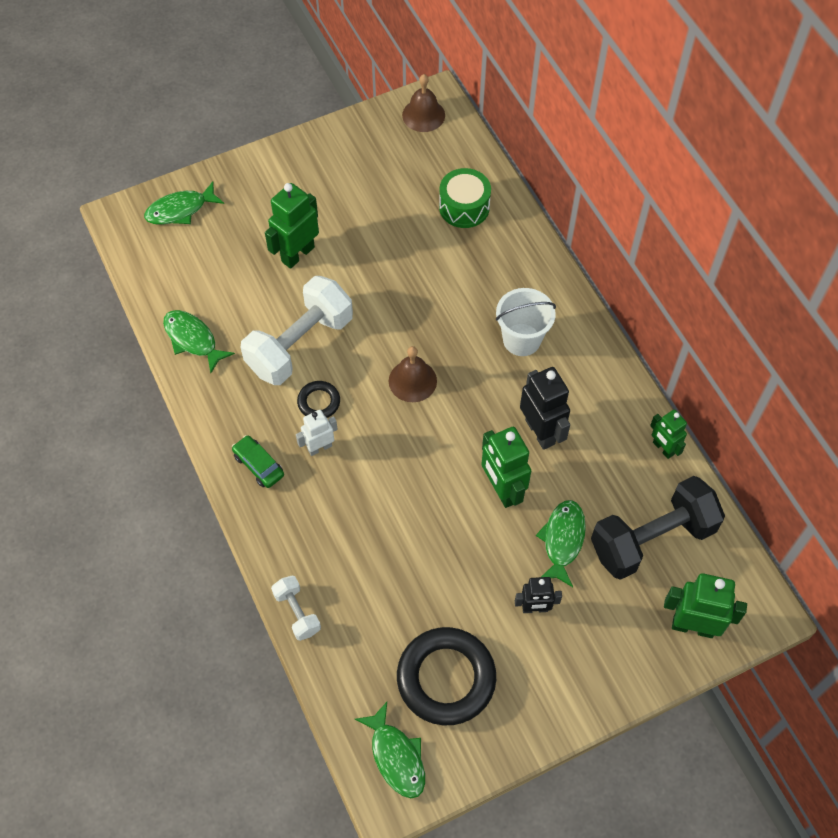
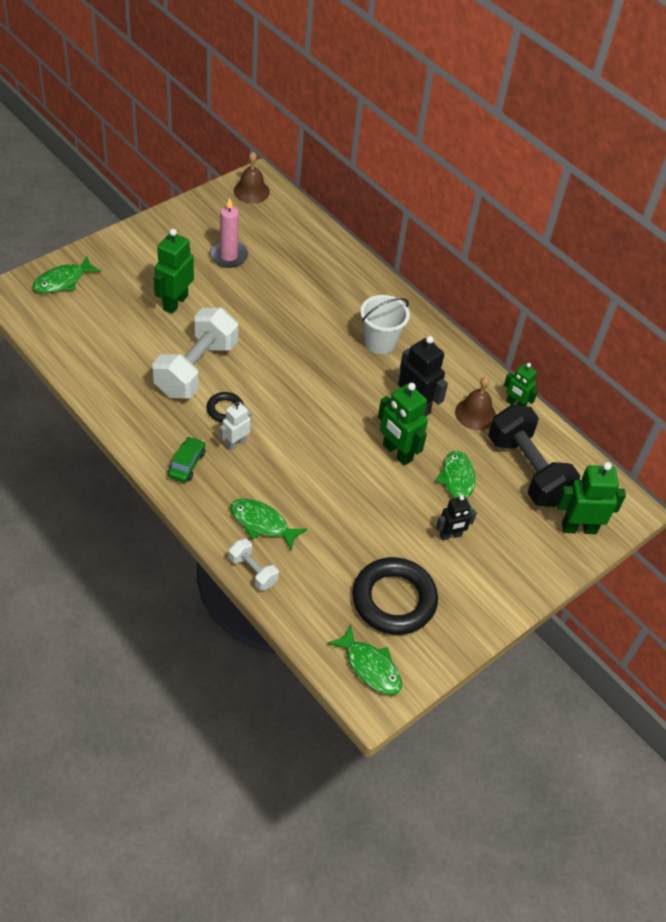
camera: 20 degrees left, 10 degrees down
green fish [163,310,235,373] -> green fish moved to [230,498,307,551]
green car [232,435,284,488] -> green car turned 75 degrees clockwise [168,436,205,483]
brown bell [389,346,437,402] -> brown bell moved to [455,377,496,430]
green drum [439,168,491,228] -> none
black dumbbell [591,476,725,580] -> black dumbbell turned 75 degrees counterclockwise [488,404,580,507]
none -> pink candle [210,198,248,268]

